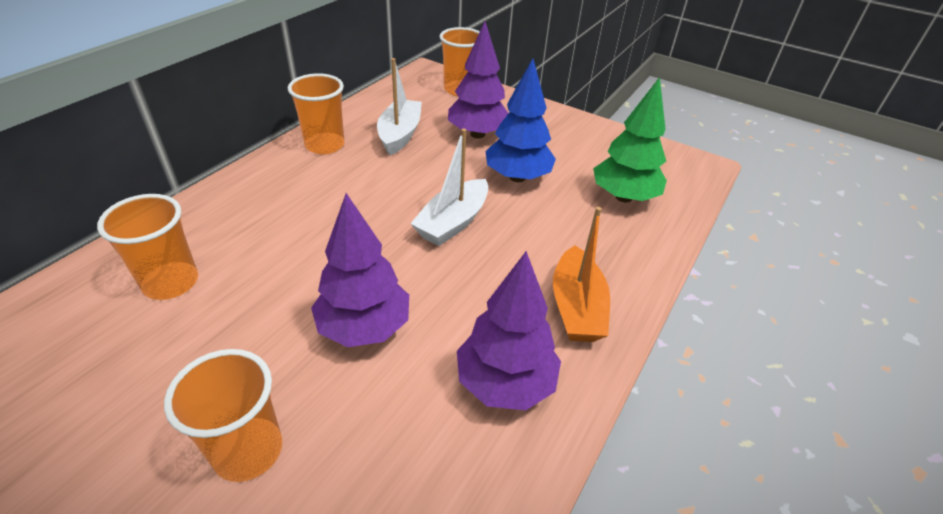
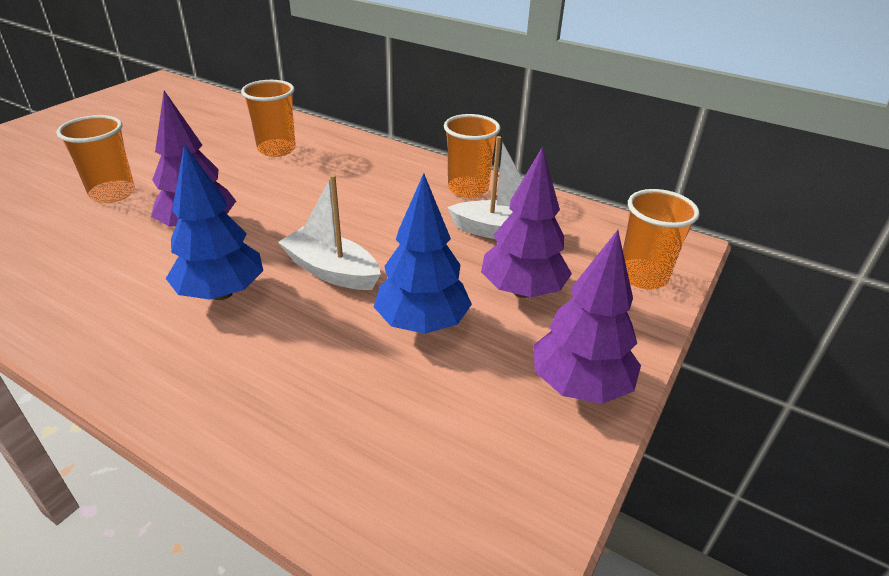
camera: 90 degrees right, 5 degrees down
purple tree [457,251,561,410] -> purple tree moved to [533,230,641,404]
orange boat [553,207,610,342] -> none
green tree [593,77,667,203] -> none
none -> blue tree [166,144,263,300]

